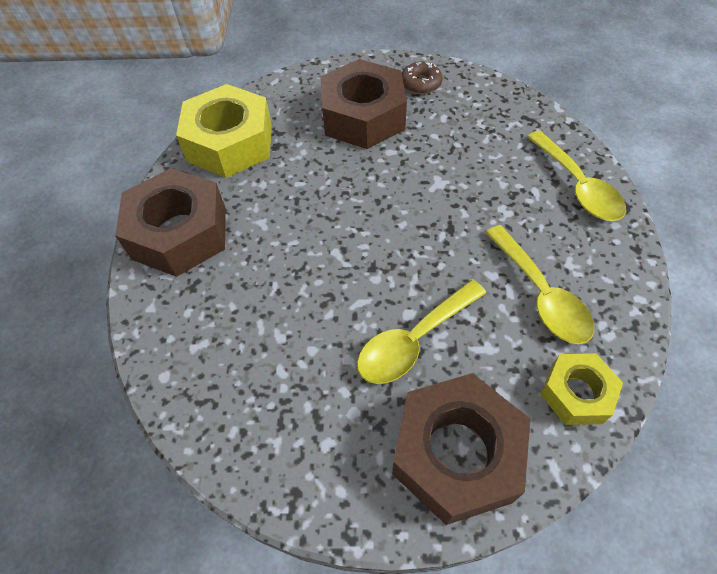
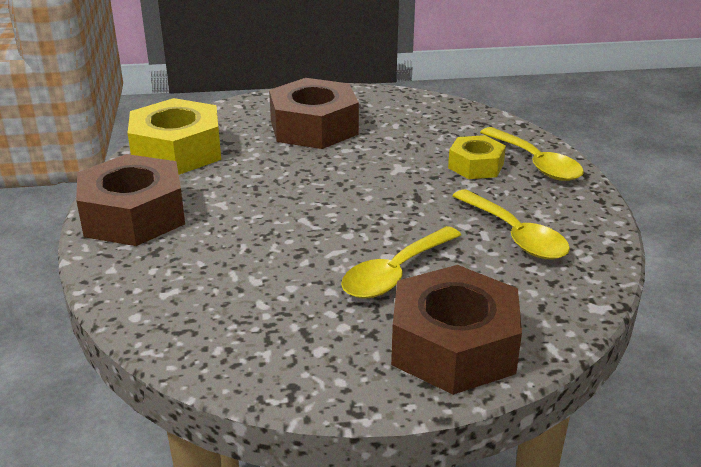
camera: 10 degrees left, 25 degrees down
brown donut [402,62,443,94] -> none
yellow nut [540,353,623,425] -> yellow nut moved to [448,135,506,179]

